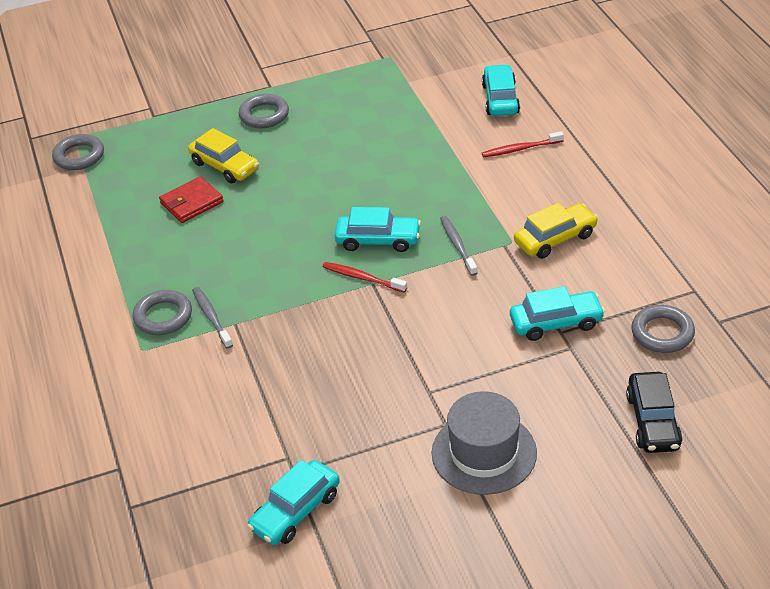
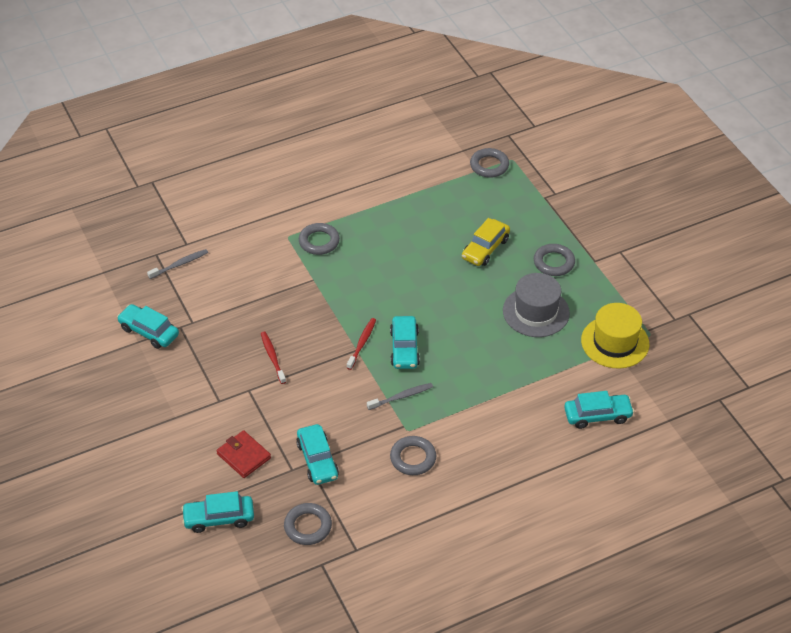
camera: 80 degrees right, 5 degrees up
red wallet [159,176,224,223] -> red wallet moved to [216,430,271,478]
grey toothbrush [192,287,233,349] -> grey toothbrush moved to [147,249,208,279]
grey hat [432,391,537,495] -> grey hat moved to [503,273,570,337]
red toothbrush [482,131,564,158] -> red toothbrush moved to [261,332,286,384]
yellow car [514,203,598,259] -> grey ring [390,436,436,475]
black car [626,372,682,453] -> turquoise car [181,491,254,533]
none -> yellow hat [581,303,649,369]

